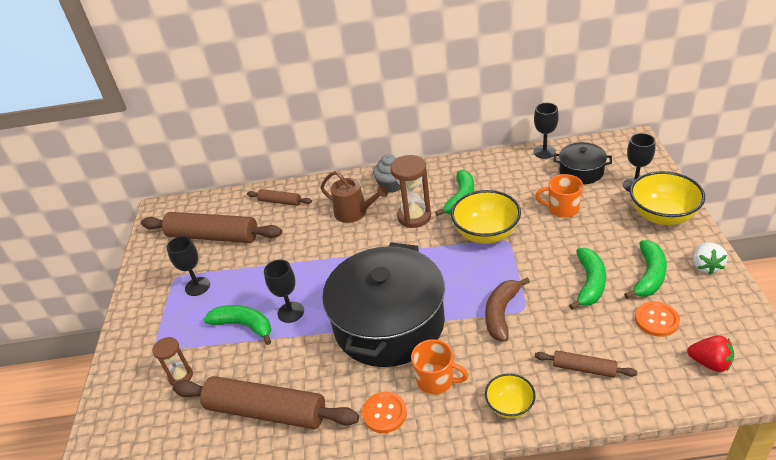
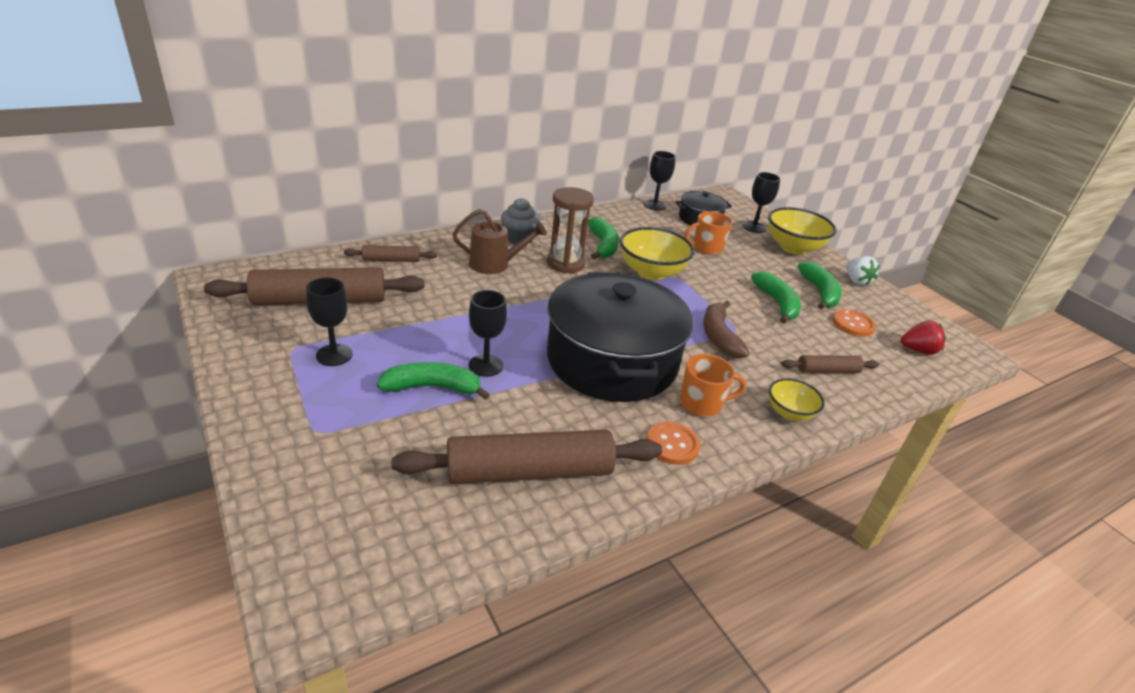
camera: 35 degrees left, 5 degrees down
brown hourglass [153,337,193,385] -> none

